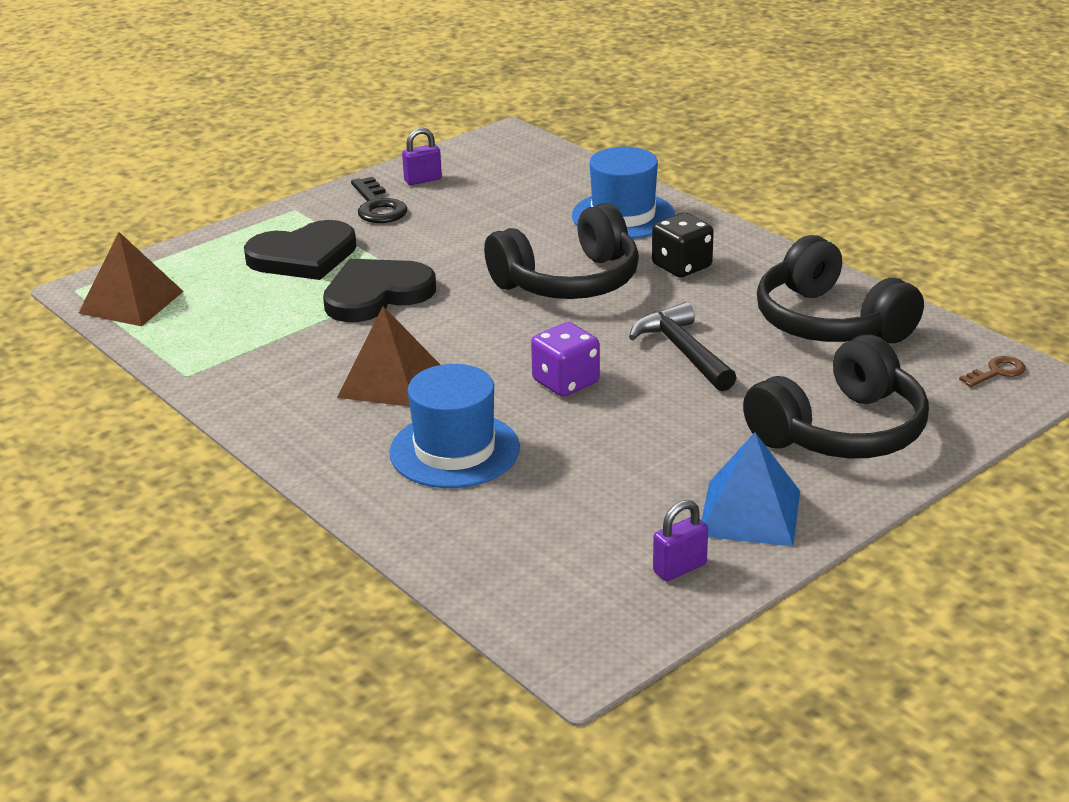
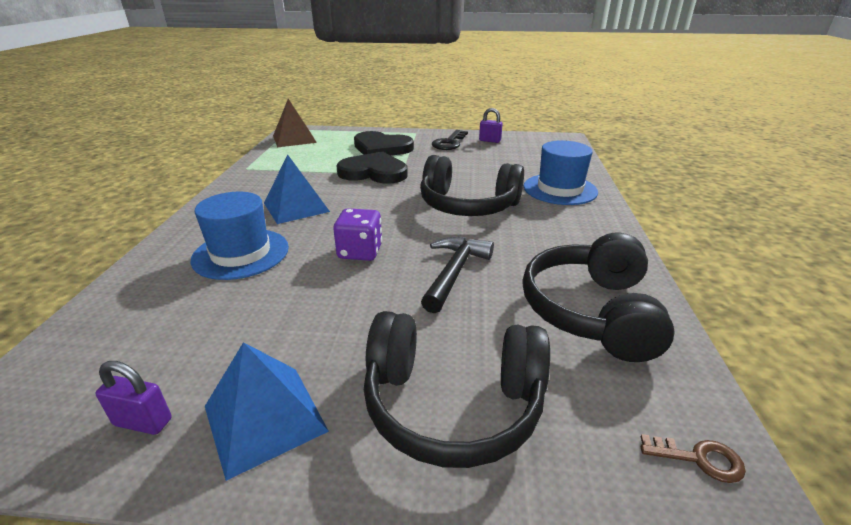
camera: 45 degrees right, 0 degrees up
brown pyramid [337,306,440,407] -> blue pyramid [264,154,330,224]
black dice [652,213,714,277] -> none

